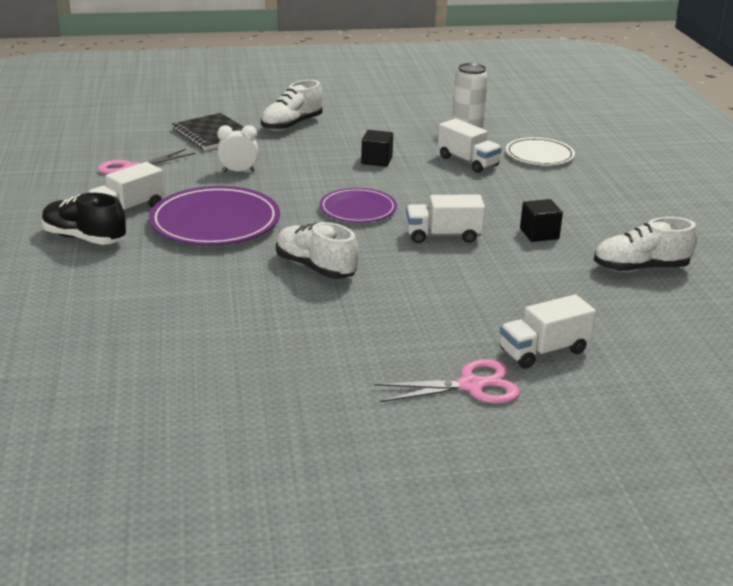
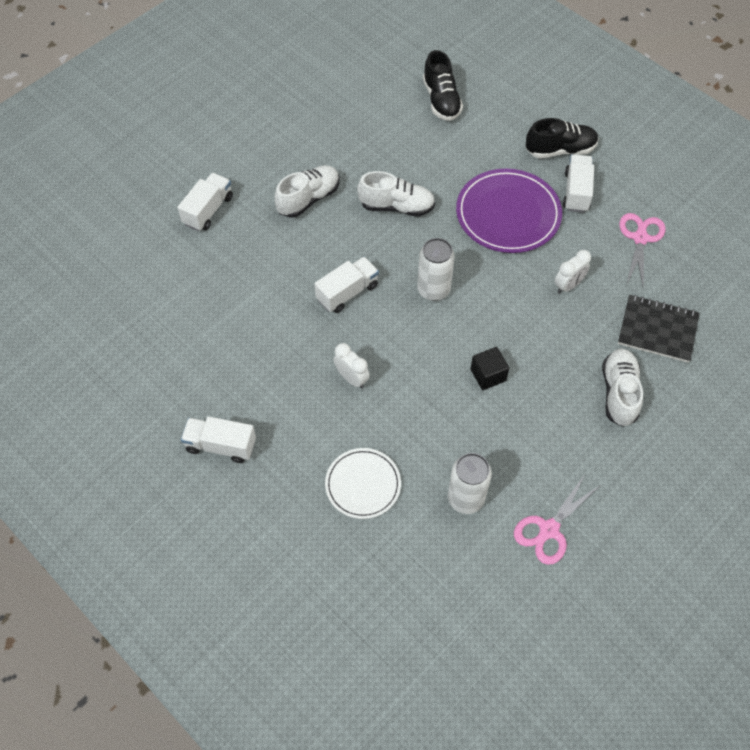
camera: 145 degrees right, 30 degrees up
purple plate [320,188,397,223] -> white can [417,238,455,301]
pink scissors [375,359,520,404] -> pink scissors moved to [514,476,599,565]
white truck [438,119,502,173] -> white truck moved to [181,416,256,463]
black cube [520,199,563,242] -> none
white shoe [594,217,697,272] -> white shoe moved to [275,165,339,218]
none -> white clock [333,343,370,389]
none -> black shoe [423,50,463,121]

